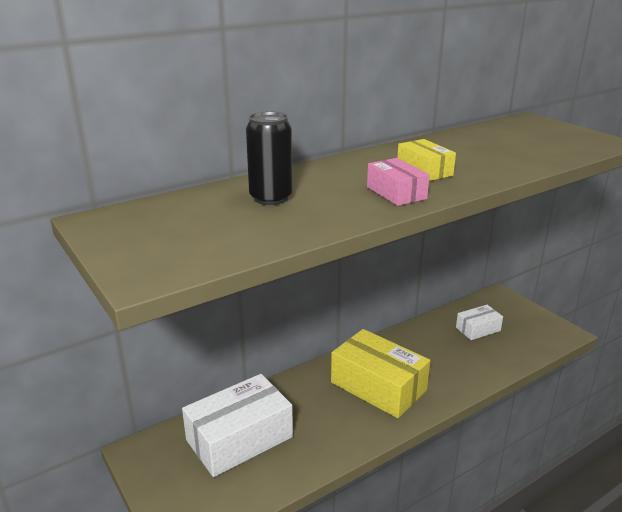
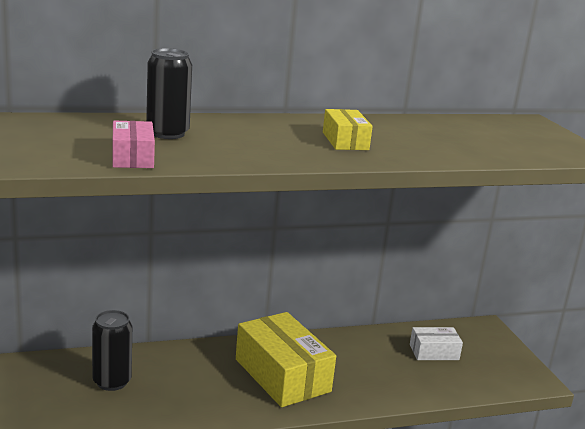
camera: 15 degrees right, 5 degrees down
white box [182,374,293,477] -> black can [92,310,132,391]
pink box [367,158,430,206] -> pink box moved to [112,120,155,168]

